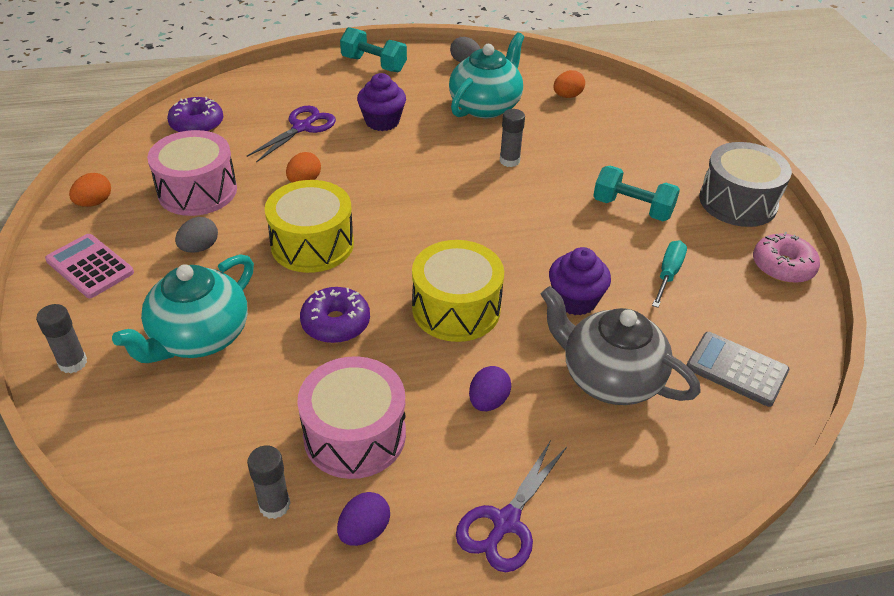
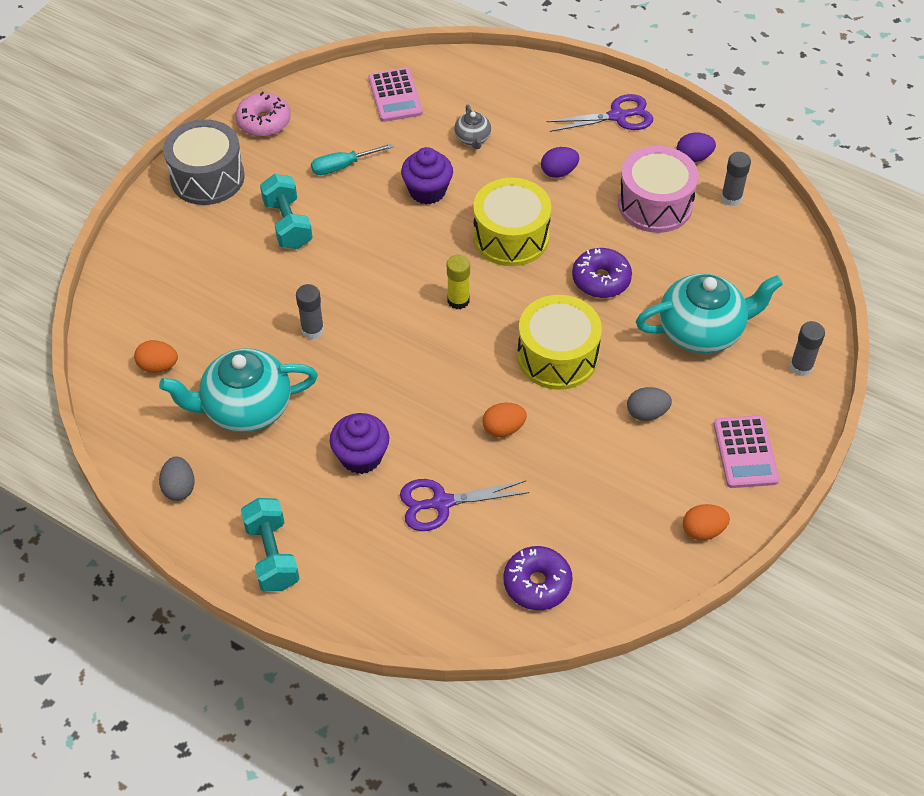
camera: 135 degrees left, 10 degrees up
pink drum [147,130,237,216] -> none
grey teapot [541,286,701,405] -> grey teapot [454,105,491,149], size x0.47
grey calculator [686,332,789,407] -> pink calculator [368,68,423,122]
none -> yellow glue stick [447,254,470,309]

